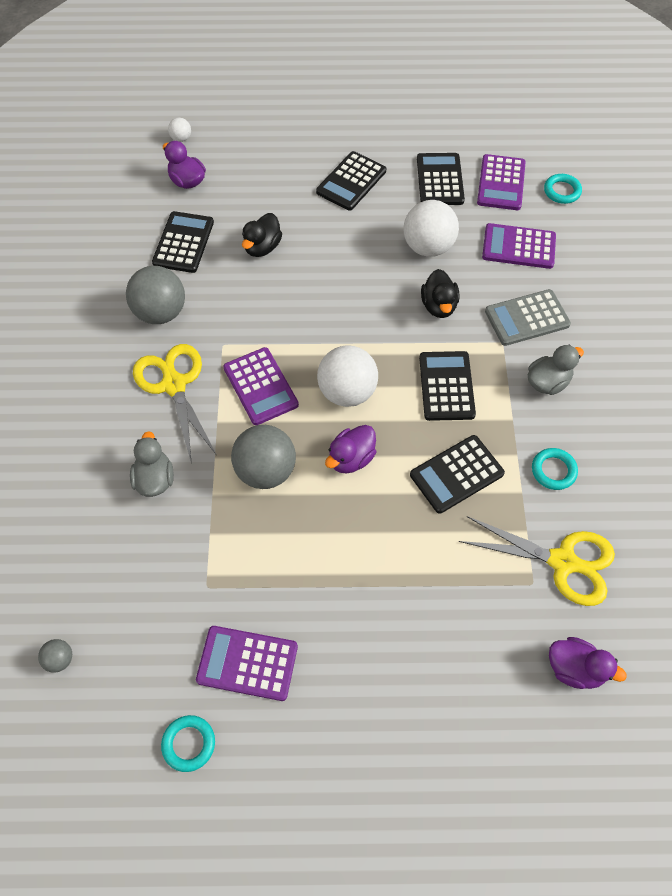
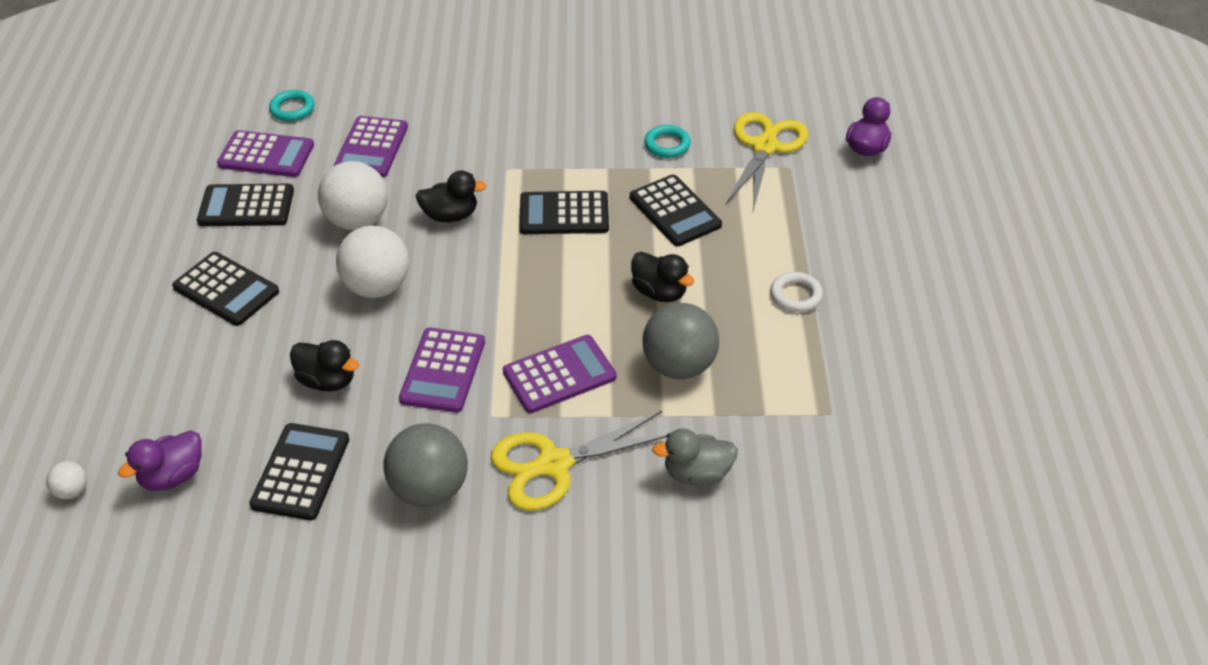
camera: 90 degrees left, 15 degrees down
grey ball [38,639,72,673] -> none
black calculator [152,211,214,273] -> black calculator turned 90 degrees clockwise [249,423,349,520]
turquoise ring [161,715,215,772] -> none
purple calculator [196,626,298,701] -> purple calculator moved to [399,328,485,413]
white ball [317,346,378,407] -> white ball moved to [336,225,409,298]
purple duck [325,425,376,474] -> black duck [631,252,694,302]
grey calculator [485,289,571,346] -> none
grey duck [528,344,584,395] -> none
none -> white ring [770,272,823,312]

